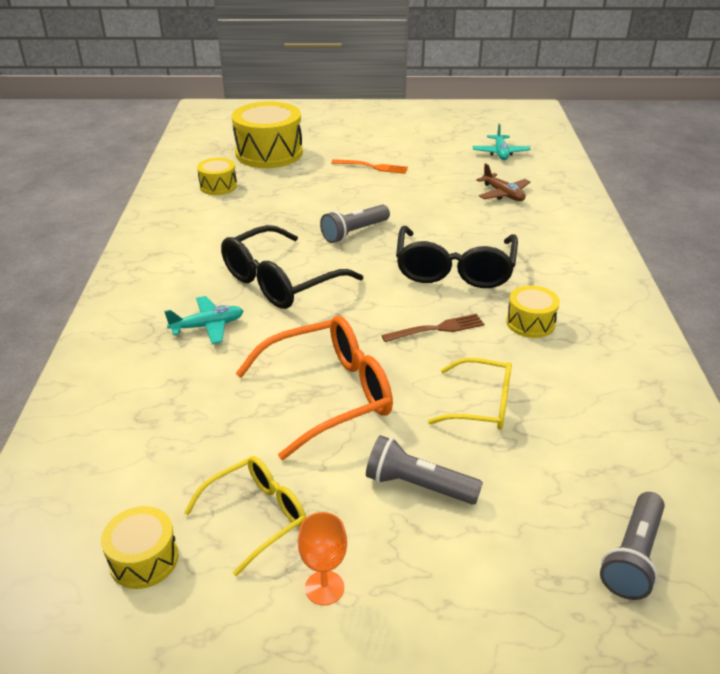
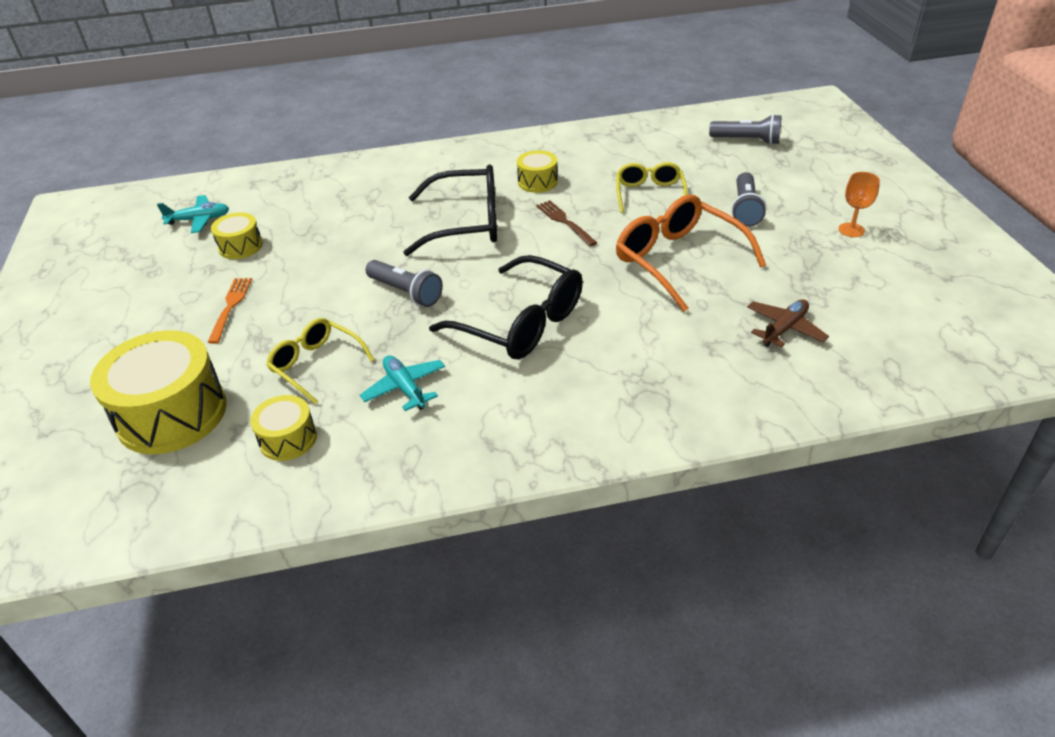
camera: 100 degrees left, 5 degrees up
yellow drum [101,506,179,589] -> yellow drum moved to [211,213,263,259]
turquoise plane [164,296,243,344] -> turquoise plane moved to [360,355,445,411]
yellow glasses [184,456,306,576] -> yellow glasses moved to [266,318,375,405]
brown plane [476,163,530,201] -> brown plane moved to [747,300,829,347]

